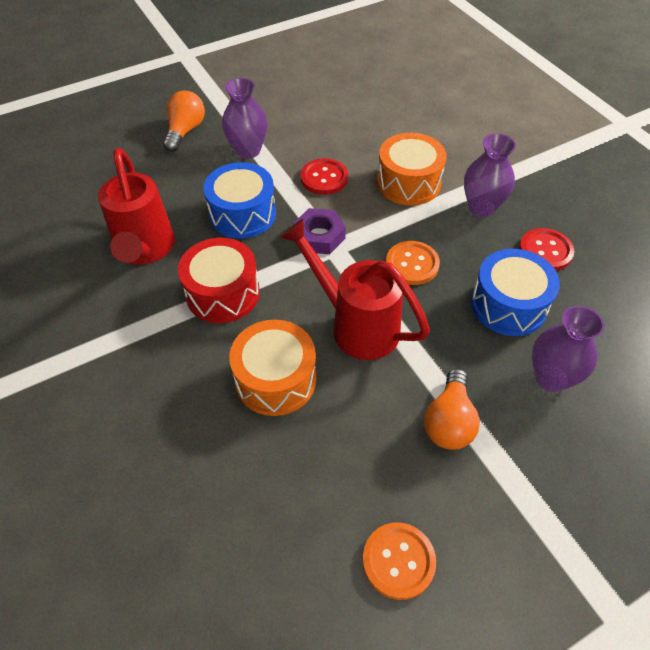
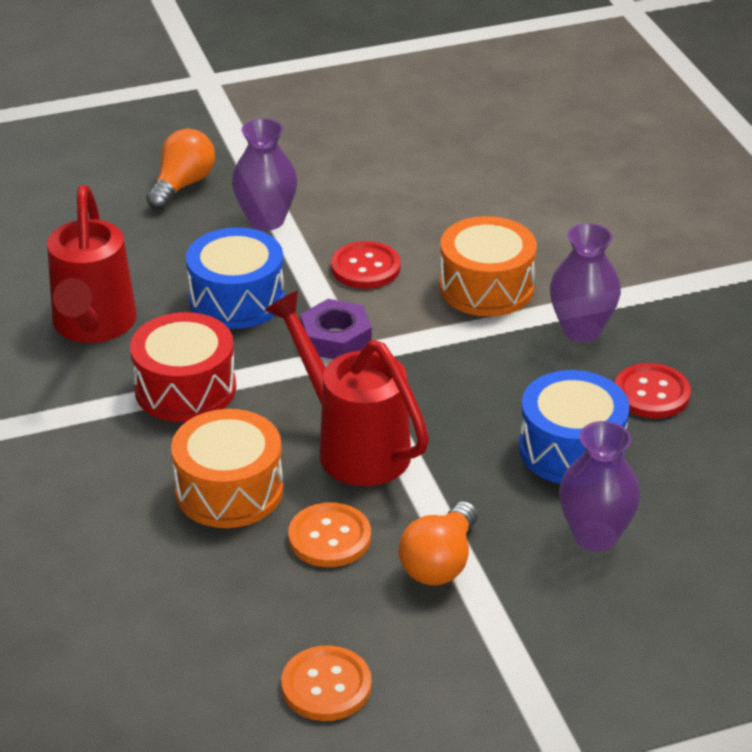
camera: 10 degrees right, 15 degrees down
orange button [386,241,440,285] -> orange button moved to [288,502,371,567]

